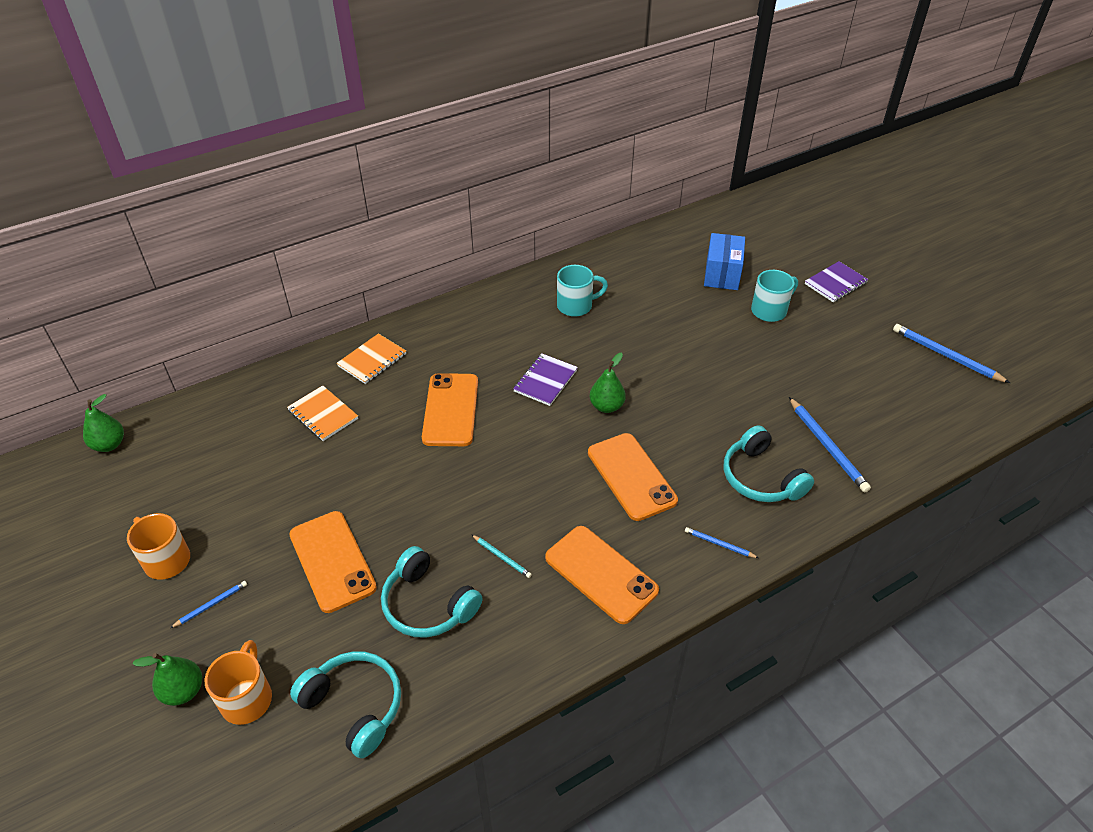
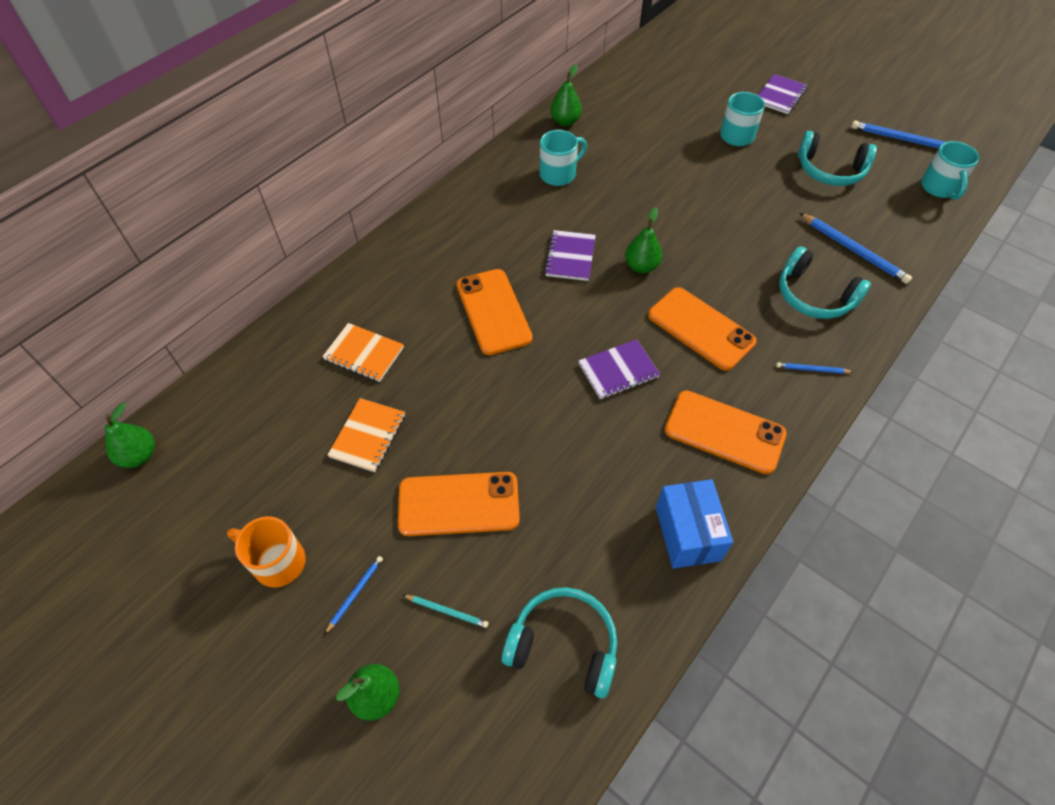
camera: 20 degrees left, 10 degrees up
orange mug [205,640,272,725] -> none
orange phone [289,511,377,613] -> orange phone turned 45 degrees counterclockwise [398,472,520,536]
orange notebook [337,333,406,384] -> orange notebook moved to [328,398,405,472]
turquoise headphones [381,546,483,638] -> turquoise headphones moved to [798,131,877,186]
turquoise pencil [472,535,532,578] -> turquoise pencil moved to [403,595,489,628]
blue box [704,233,745,290] -> blue box moved to [656,479,733,569]
none -> green pear [550,64,582,126]
none -> purple notebook [579,339,660,399]
none -> turquoise mug [921,141,979,200]

